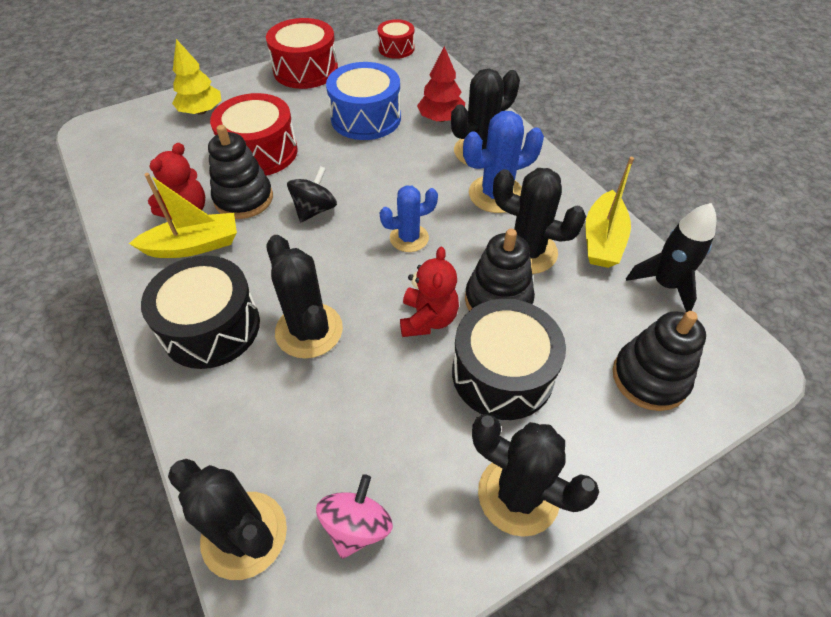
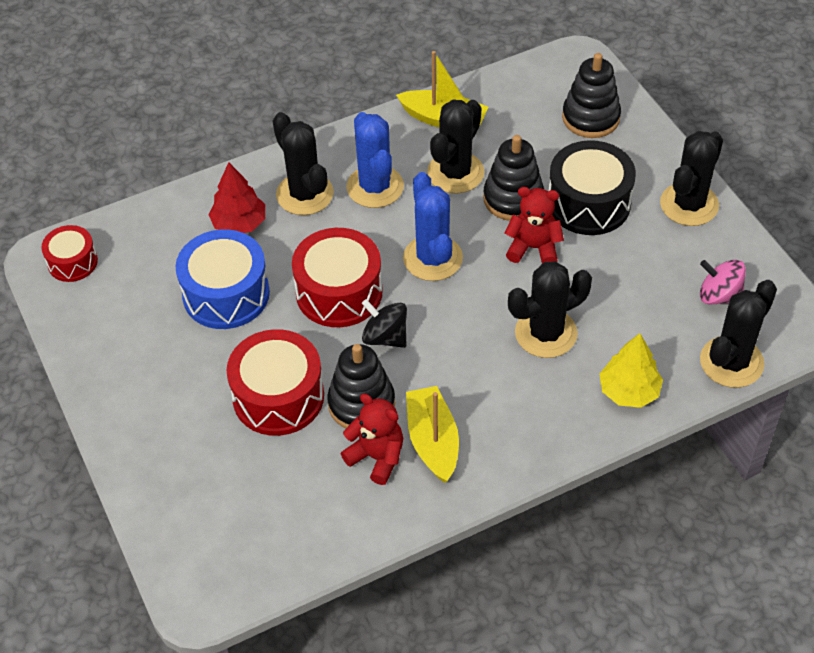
camera: 85 degrees left, 0 degrees up
black drum [141,255,260,369] -> none
yellow tree [172,39,221,115] -> yellow tree moved to [599,333,663,408]
red drum [266,18,338,89] -> red drum moved to [292,228,383,327]
blue cactus [380,185,438,252] -> blue cactus [403,172,463,281], size x1.52
black rocket [626,203,716,312] -> none

